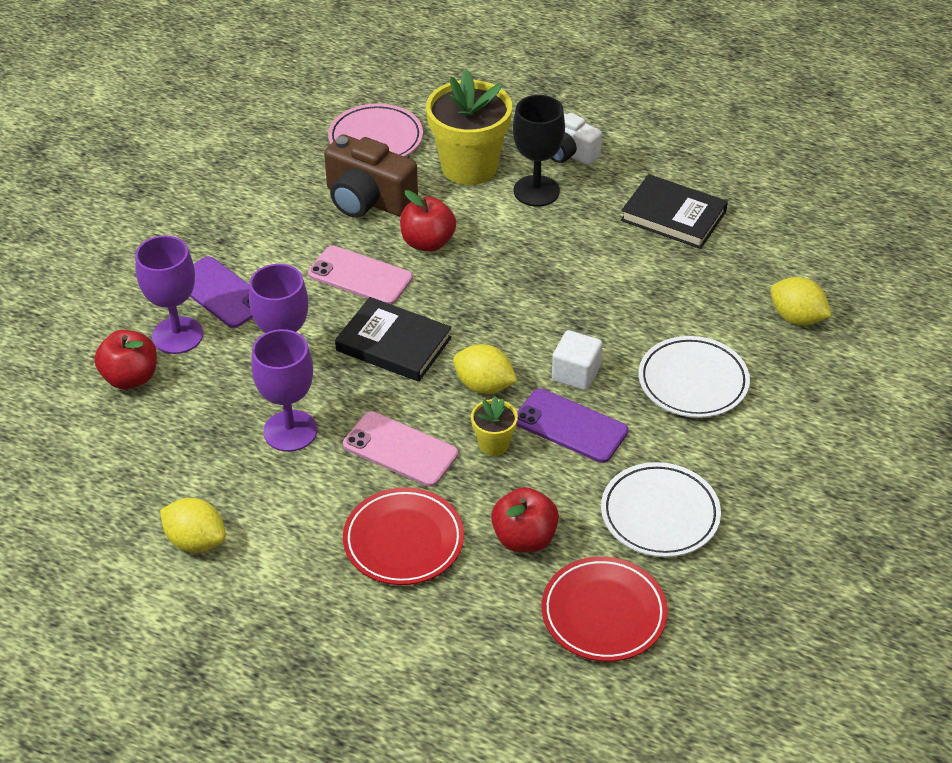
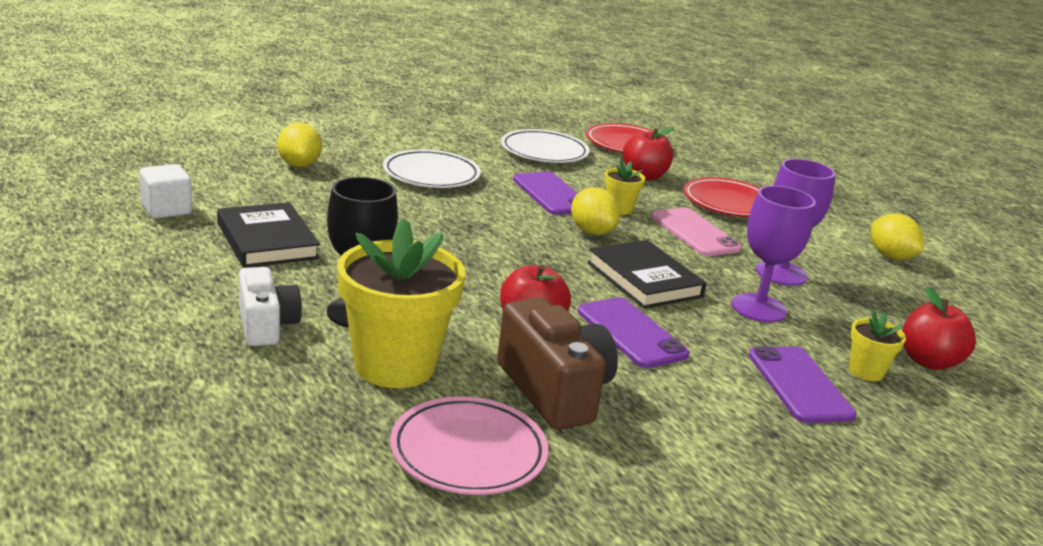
camera: 150 degrees left, 20 degrees down
purple goblet [135,235,203,354] -> yellow flower pot [849,311,906,381]
pink phone [308,246,413,305] -> purple phone [578,297,690,368]
white cube [552,330,603,391] -> white cube moved to [139,164,192,219]

